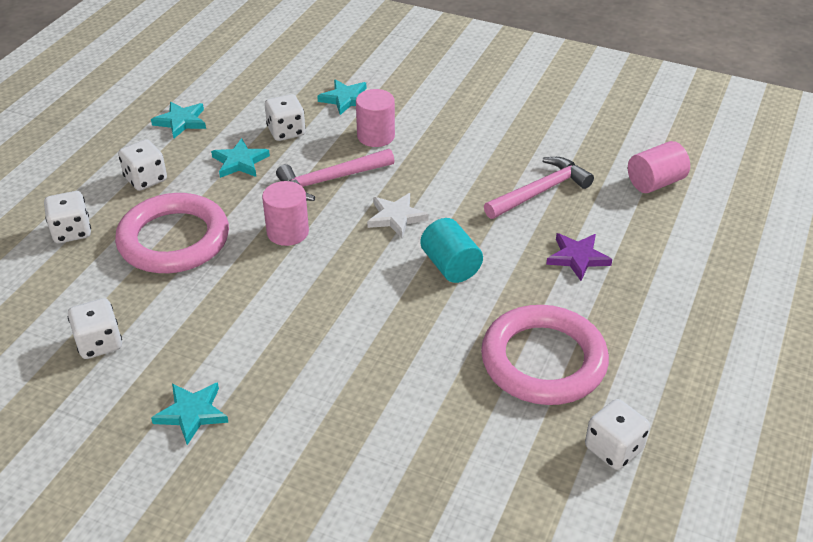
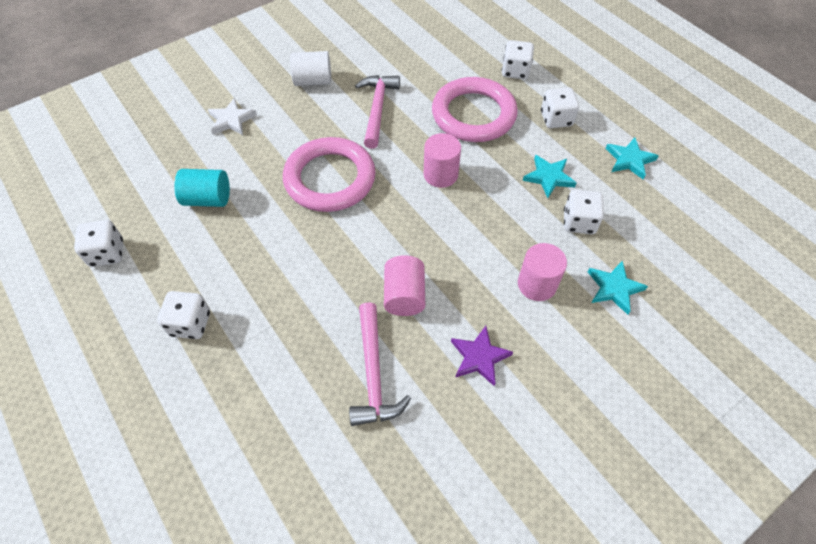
camera: 120 degrees right, 15 degrees up
white dice [68,298,122,359] -> white dice moved to [157,291,210,339]
turquoise star [151,382,229,445] -> white cylinder [290,51,331,86]
pink hammer [276,149,394,201] -> pink hammer moved to [355,75,400,149]
white star [367,193,429,238] -> white star moved to [208,98,257,135]
turquoise cylinder [420,218,483,283] -> turquoise cylinder moved to [174,169,230,207]
pink ring [481,305,609,405] -> pink ring moved to [283,137,376,212]
purple star [546,233,612,281] -> purple star moved to [451,326,513,386]
pink cylinder [628,141,690,193] -> pink cylinder moved to [384,255,425,316]

